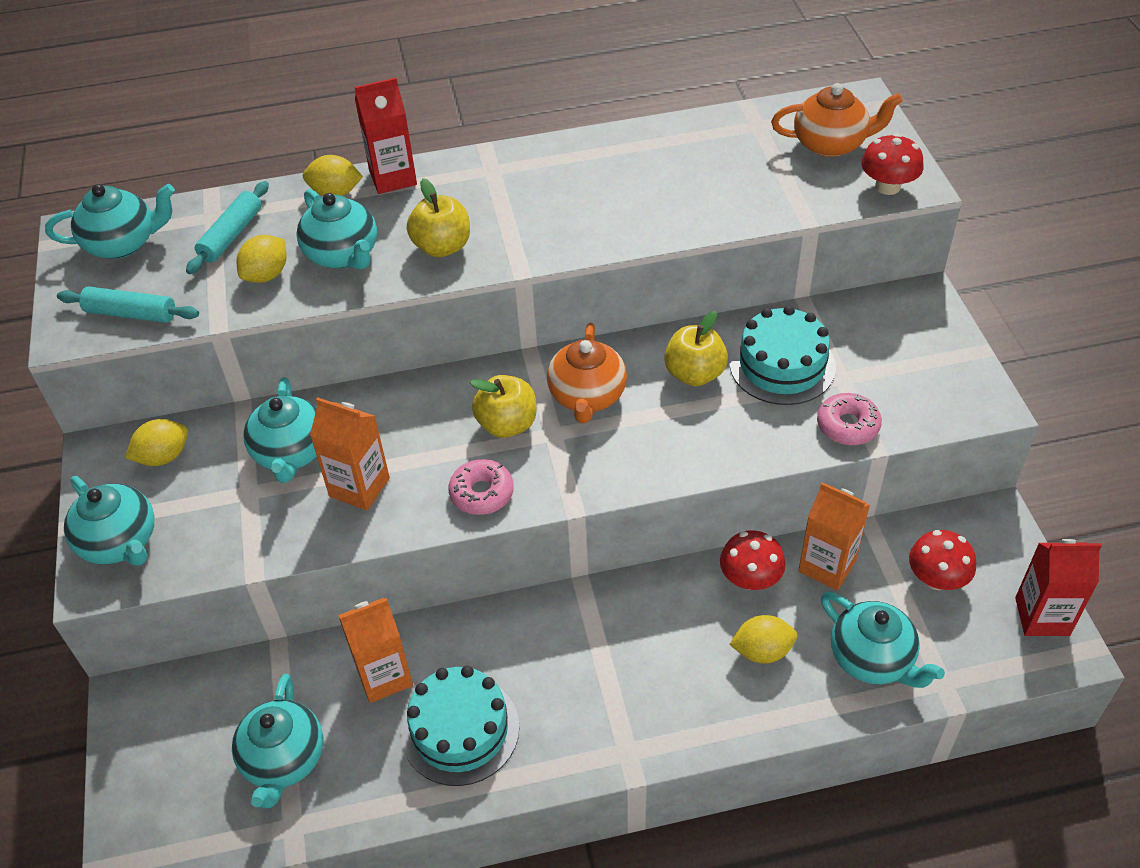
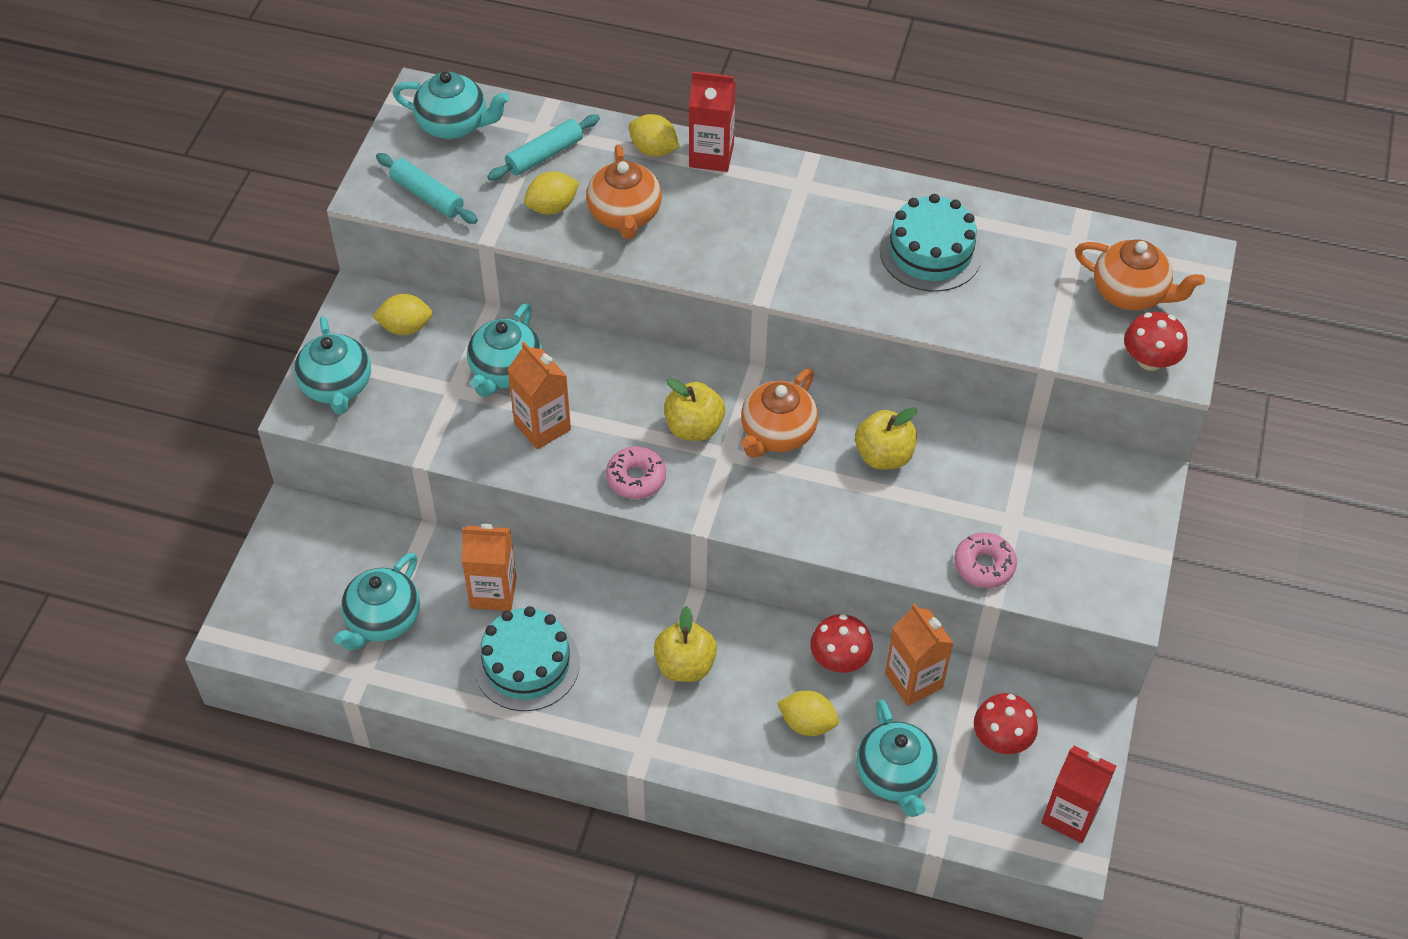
camera: 25 degrees right, 5 degrees up
turquoise teapot [296,189,377,270] -> orange teapot [586,145,662,239]
yellow apple [407,178,470,257] -> yellow apple moved to [654,606,717,682]
turquoise cake [730,306,836,405] -> turquoise cake moved to [880,194,982,292]

